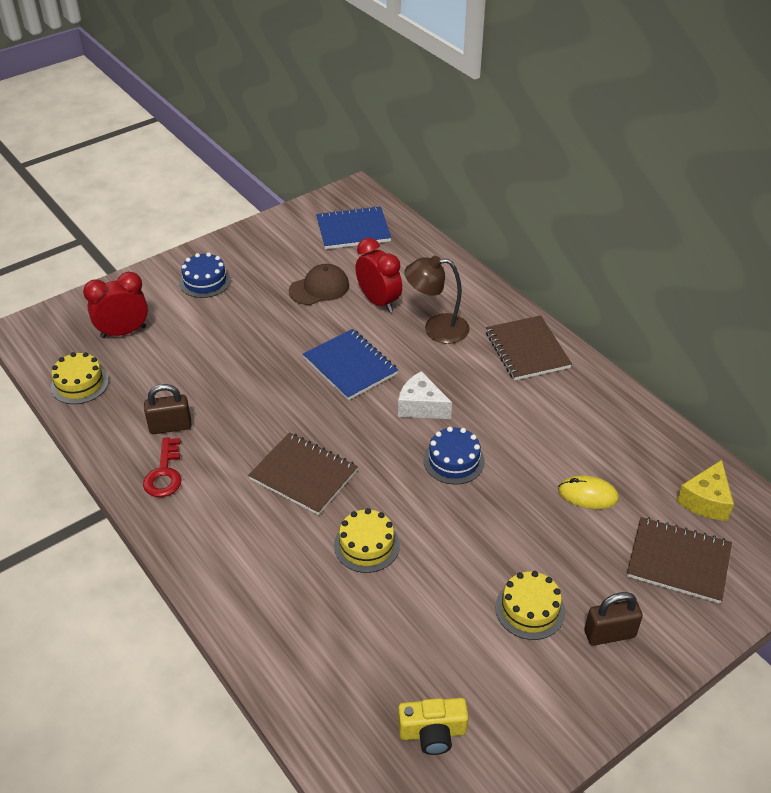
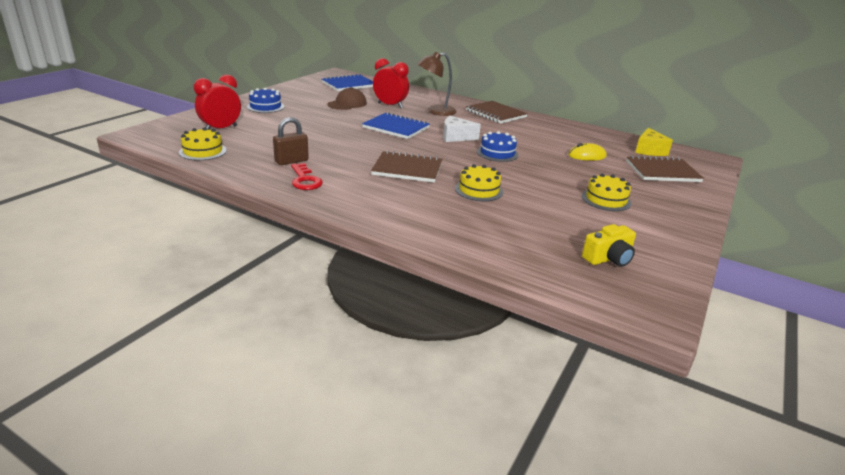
camera: 25 degrees left, 15 degrees down
brown padlock [584,592,643,646] -> none

